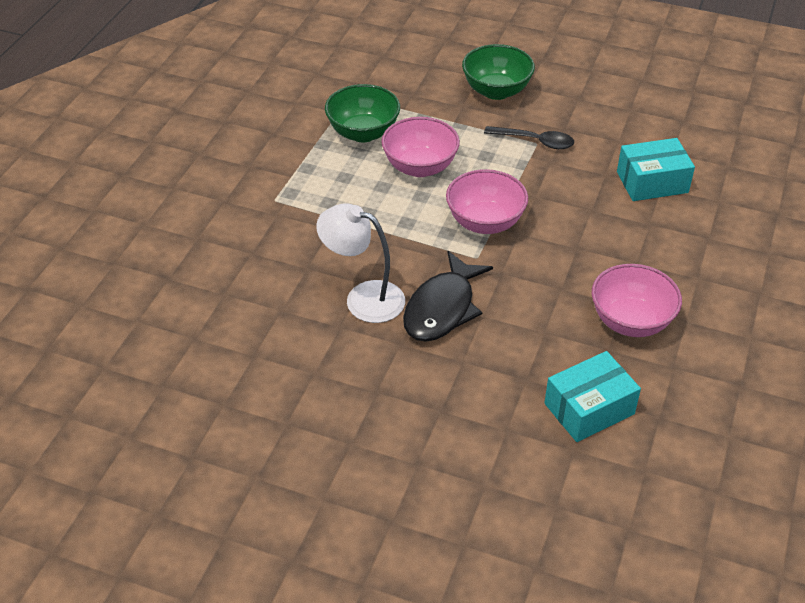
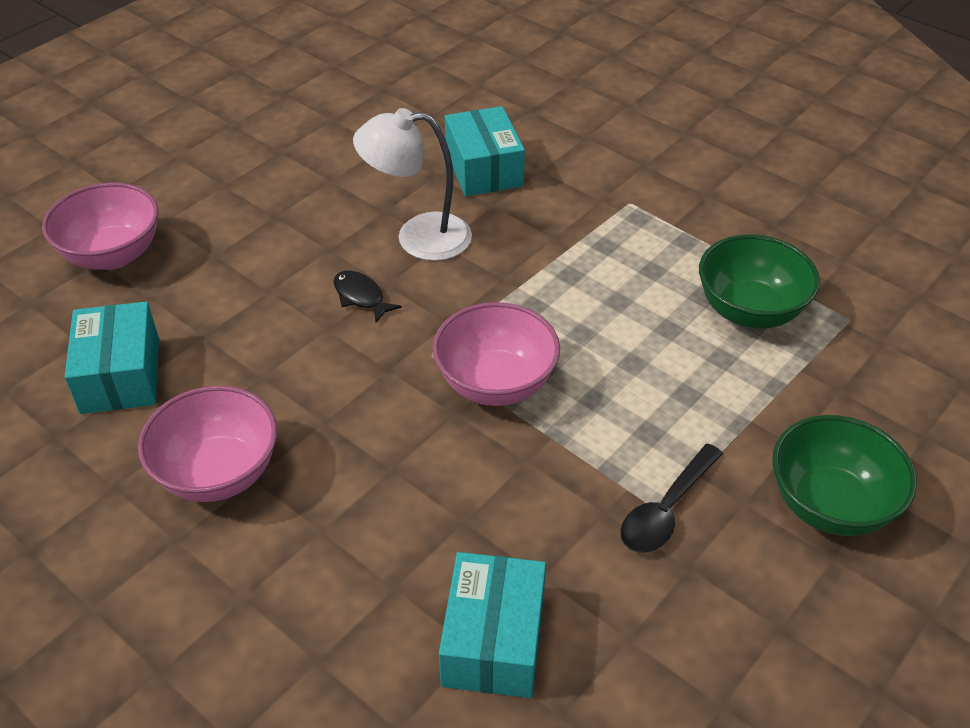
camera: 110 degrees right, 0 degrees up
white lamp [316,203,405,323] -> white lamp turned 135 degrees counterclockwise [353,108,472,261]
pink bowl [382,117,460,177] -> pink bowl moved to [42,182,159,270]
black fish [403,251,493,342] -> black fish [334,270,402,323], size x0.48
none -> turquoise box [445,106,525,196]

